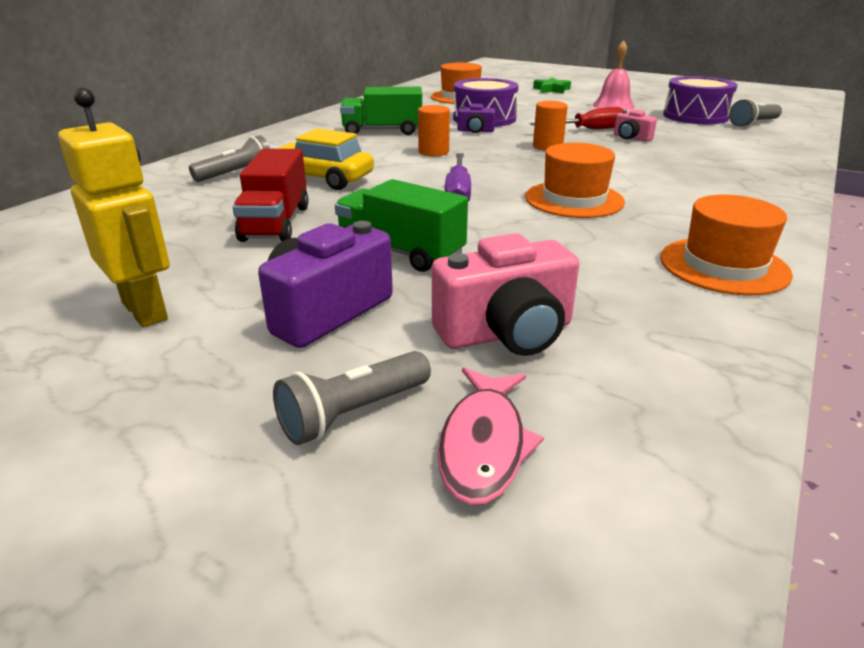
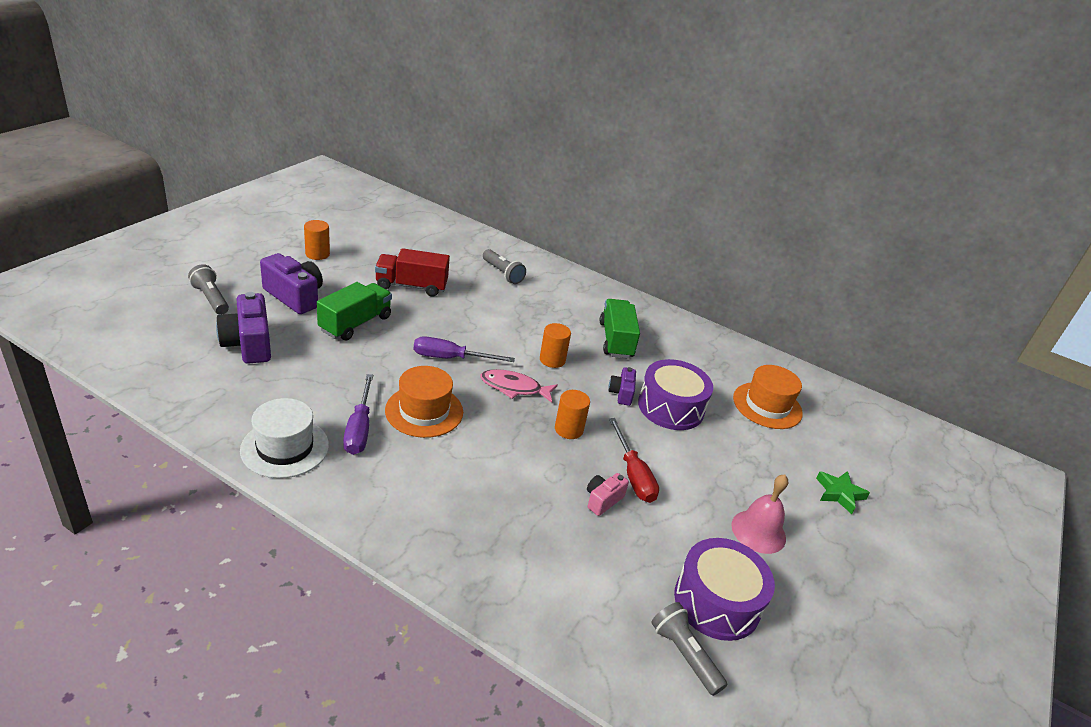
camera: 85 degrees right, 5 degrees up
yellow robot [58,88,170,328] -> orange cylinder [304,220,330,260]
yellow car [276,128,374,190] -> none
pink camera [432,233,579,356] -> purple camera [216,292,271,364]
pink fish [437,368,544,505] -> pink fish moved to [480,369,558,403]
orange hat [660,195,793,295] -> white hat [240,398,329,478]
none -> purple screwdriver [343,374,373,455]

